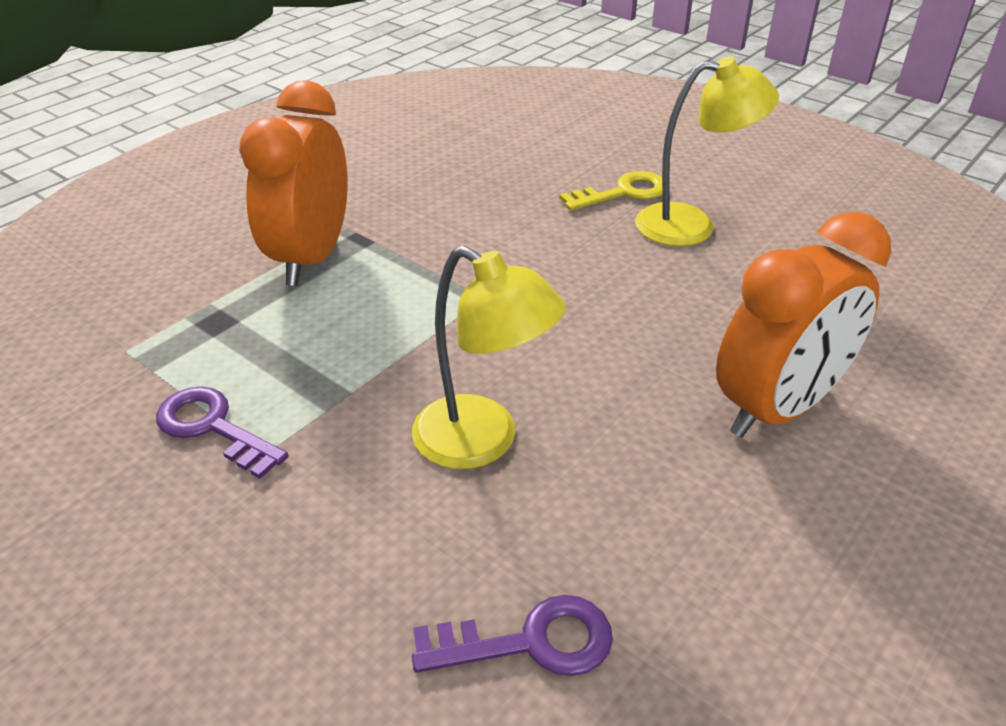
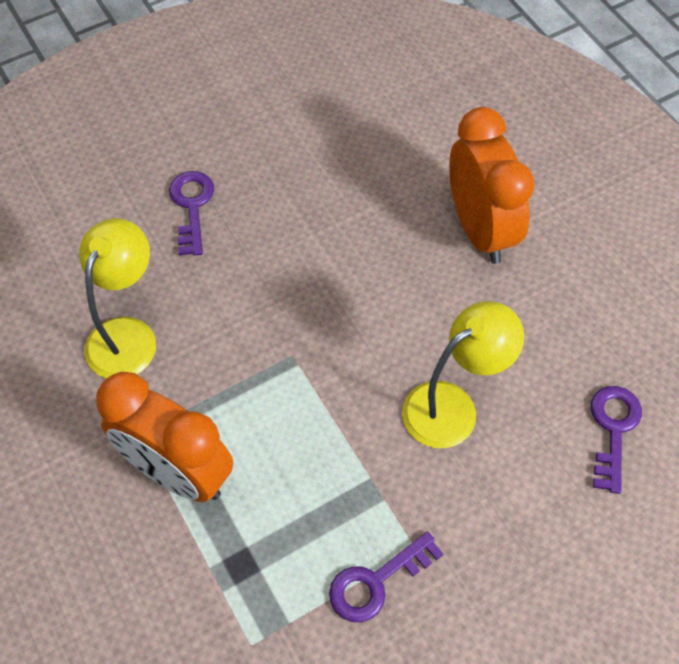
camera: 70 degrees left, 20 degrees up
yellow key [559,171,663,211] -> purple key [169,171,214,256]
yellow lamp [635,56,779,246] -> yellow lamp moved to [79,218,156,378]

